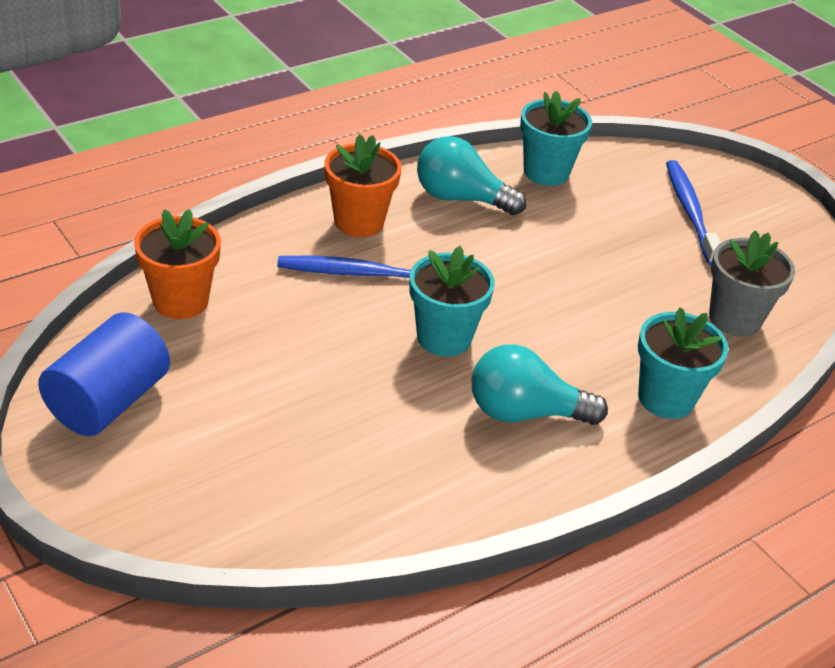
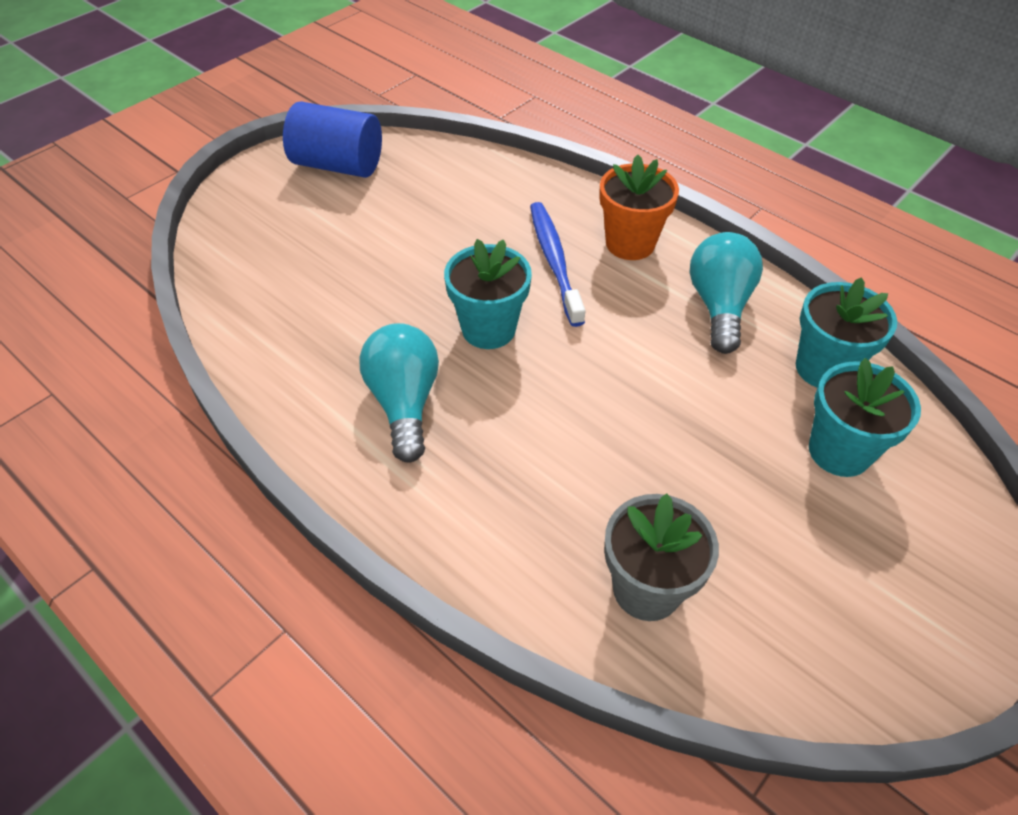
camera: 80 degrees right, 10 degrees up
orange flower pot [134,209,221,319] -> none
turquoise flower pot [638,307,728,419] -> turquoise flower pot moved to [809,358,921,477]
blue toothbrush [666,160,721,265] -> none

